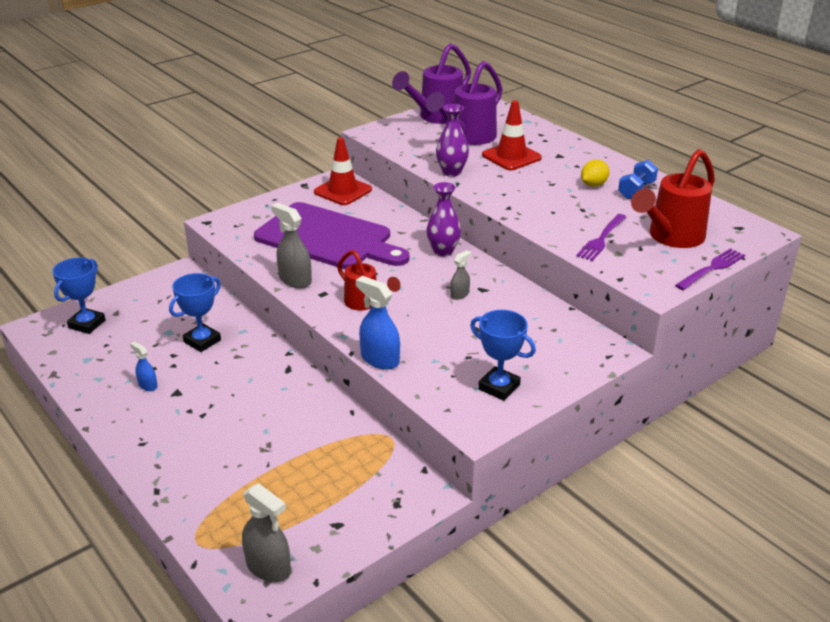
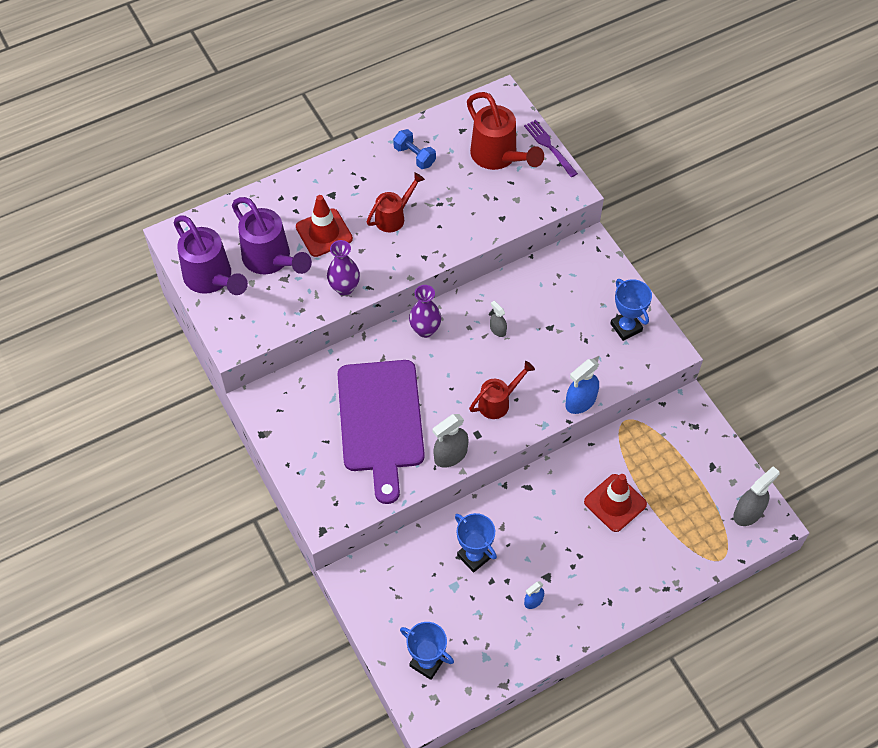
camera: 80 degrees left, 25 degrees up
purple cutting board [254,202,409,269] -> purple cutting board turned 135 degrees clockwise [337,360,425,504]
red traffic cone [314,137,372,205] -> red traffic cone moved to [584,474,647,532]
blue trophy [470,310,536,401] -> blue trophy turned 75 degrees counterclockwise [610,279,652,341]
purple fork [576,214,626,261] -> none
yellow lemon [581,159,610,187] -> none
none -> red watering can [366,172,425,232]

